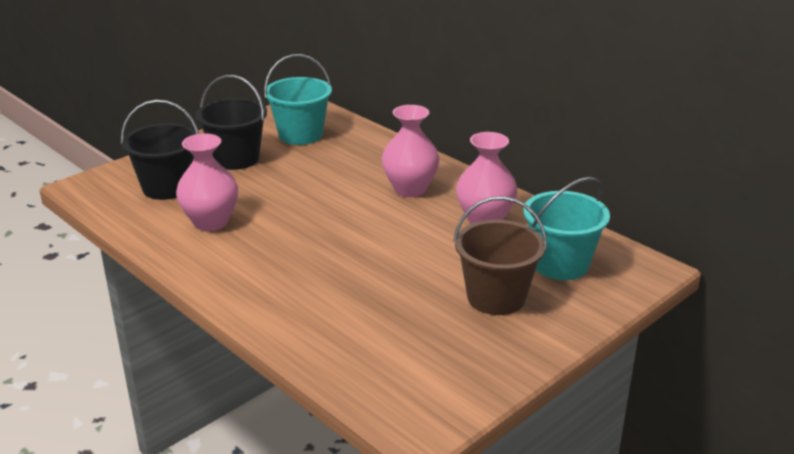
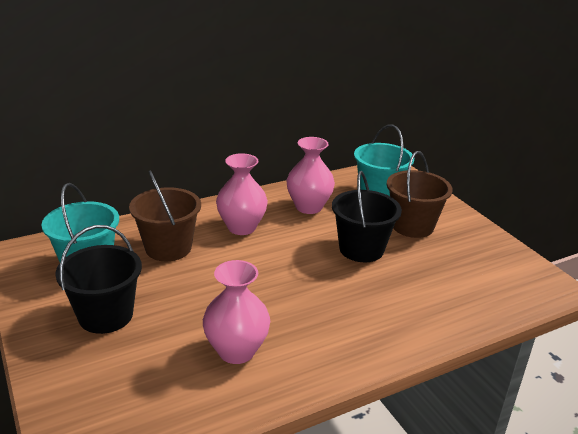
camera: 75 degrees left, 0 degrees up
black bucket [121,100,199,200] -> black bucket moved to [332,171,402,262]
none -> brown bucket [129,171,201,261]

